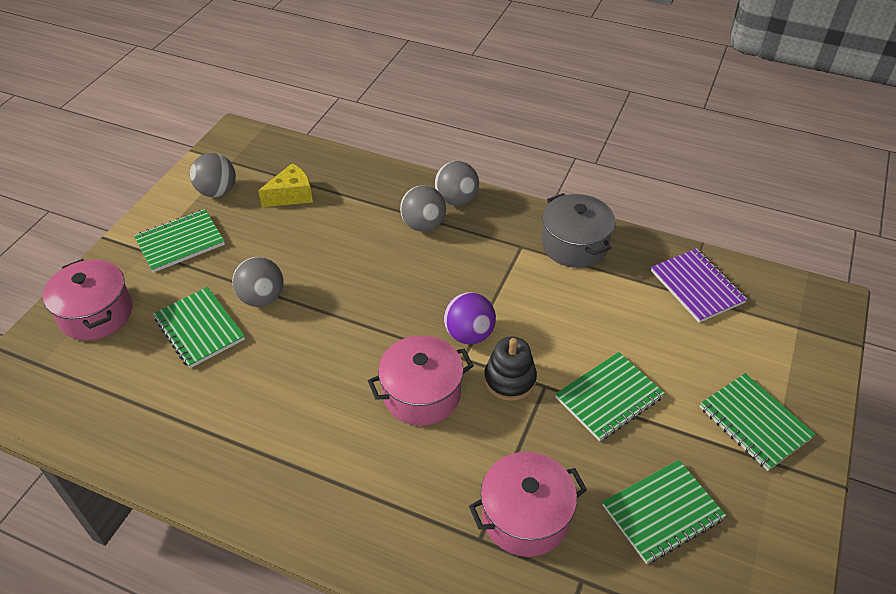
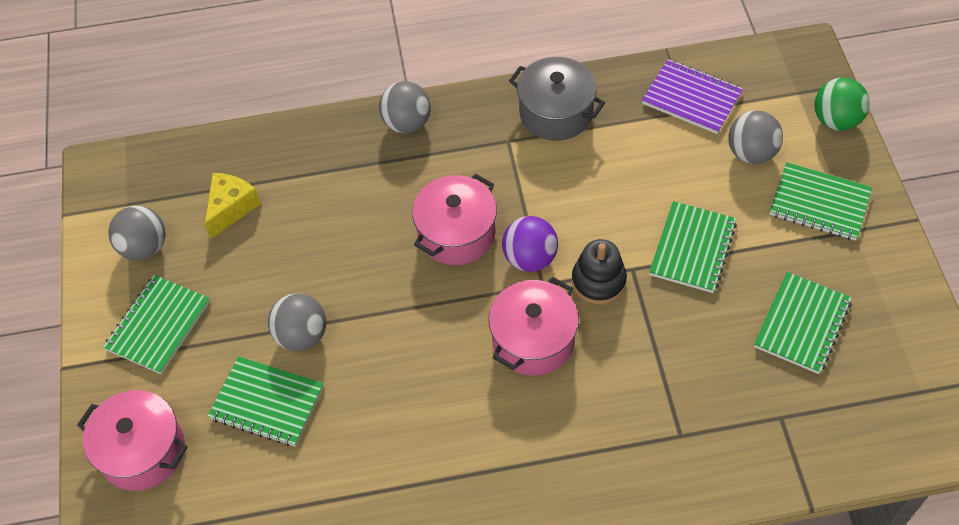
camera: 30 degrees left, 10 degrees up
grey ball [400,185,446,232] -> grey ball moved to [728,110,783,164]
pink pot [469,452,587,557] -> pink pot moved to [412,174,497,265]
none -> green ball [814,78,870,131]

